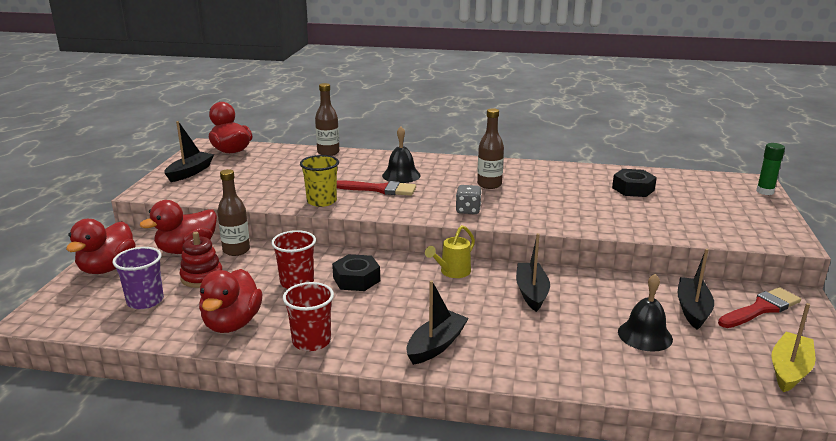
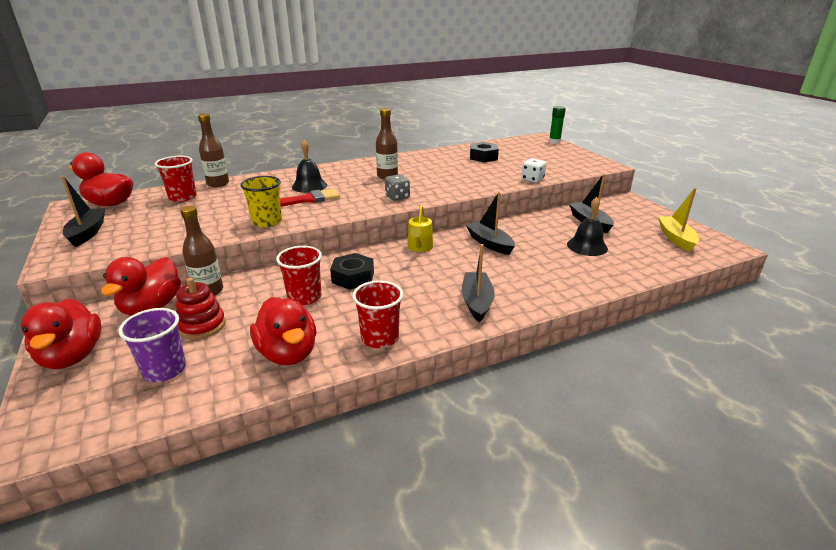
camera: 35 degrees left, 5 degrees up
red brush [718,287,801,328] -> none
none -> red cup [155,156,197,202]
none -> white dice [521,158,546,183]

